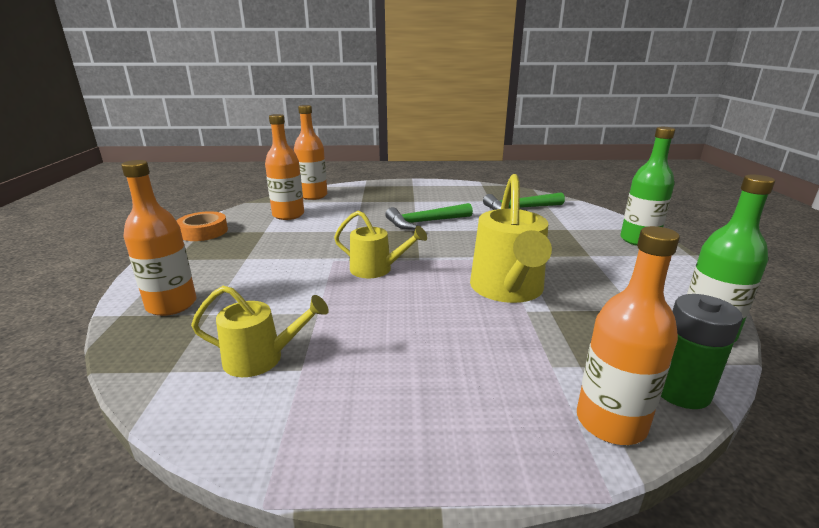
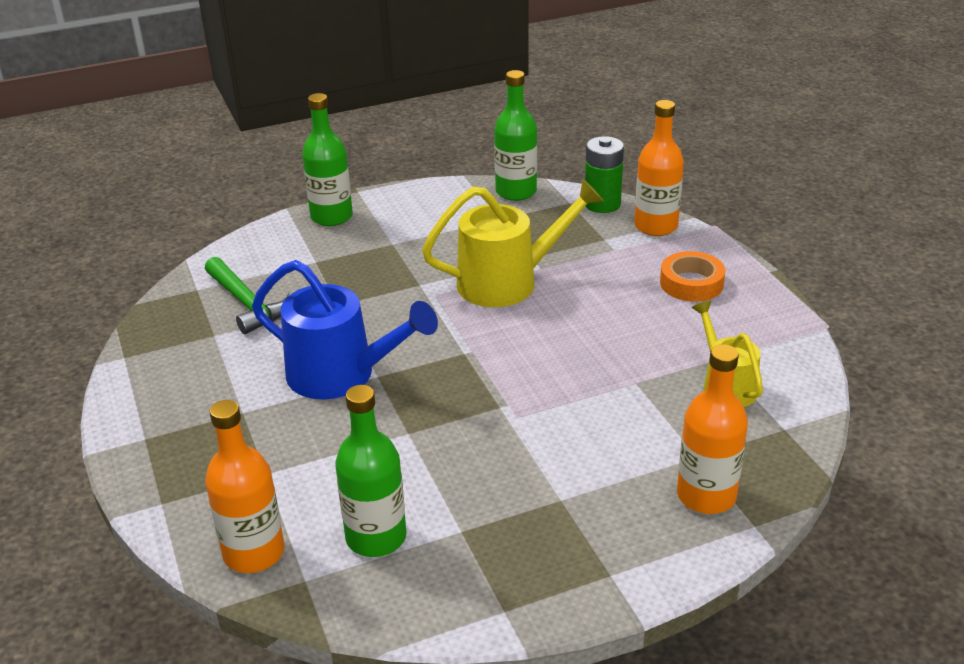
camera: 110 degrees left, 10 degrees up
orange tape [177,211,228,241] -> orange tape moved to [660,251,725,302]
orange bottle [265,114,304,220] -> green bottle [335,385,407,557]
yellow watering can [334,211,427,278] -> none
green hammer [385,203,473,229] -> blue watering can [252,260,438,400]

